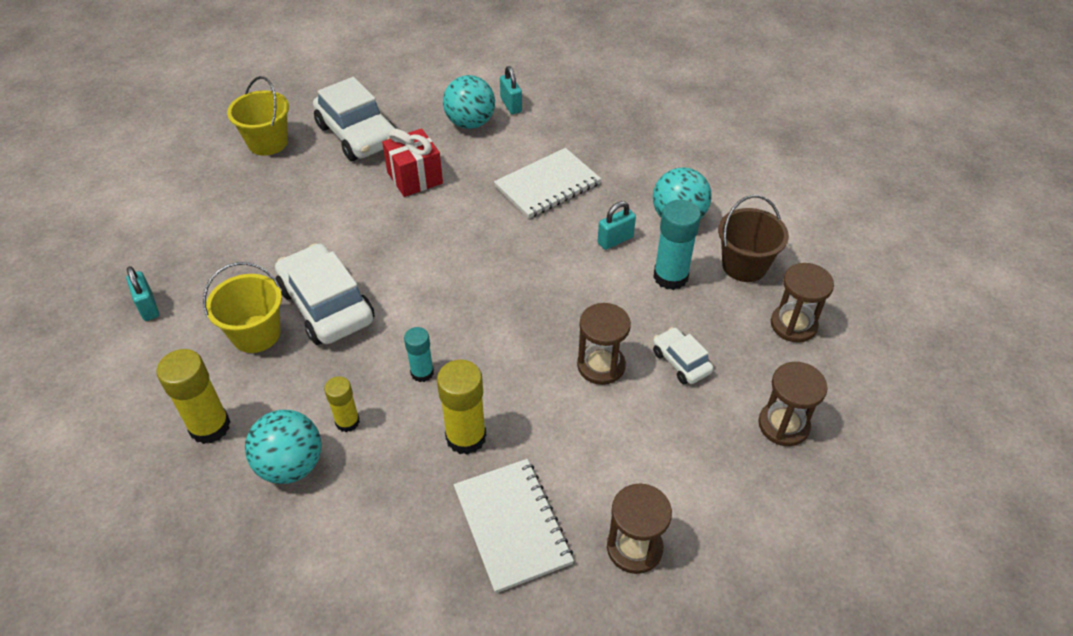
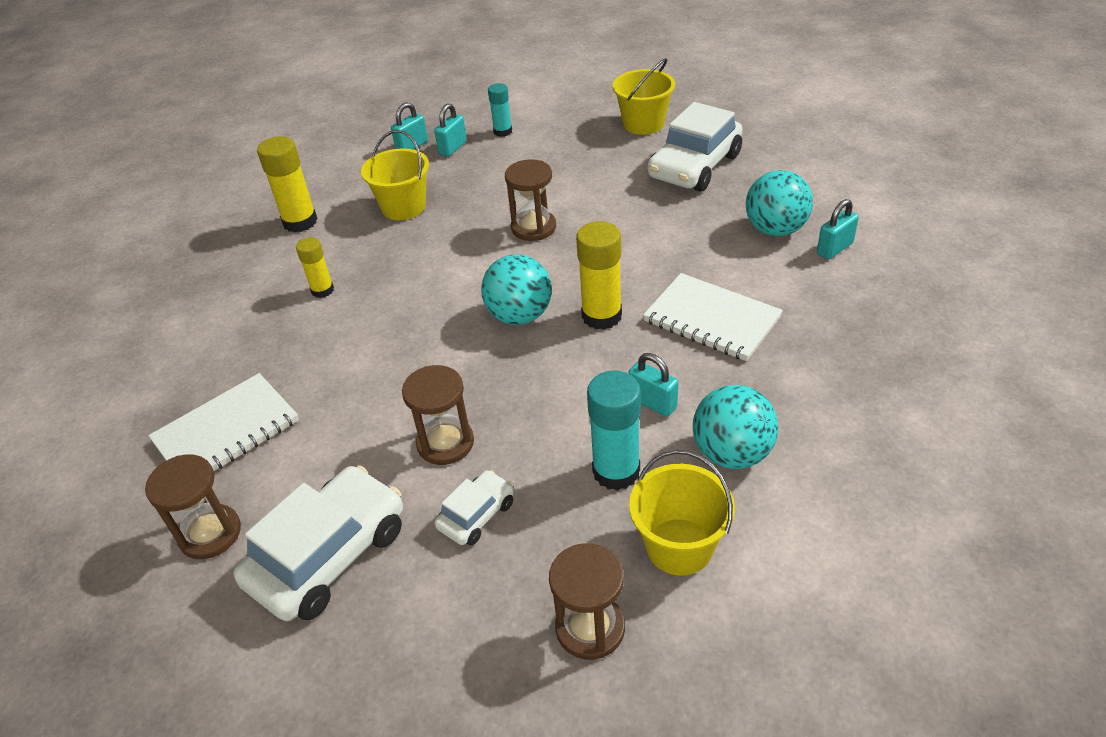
camera: 75 degrees right, 5 degrees down
turquoise ball [245,410,322,484] -> turquoise ball moved to [481,254,552,325]
white car [275,243,375,345] -> white car moved to [234,465,403,621]
red gift [382,128,443,197] -> none
turquoise glue stick [404,327,434,382] -> turquoise glue stick moved to [488,83,512,137]
yellow glue stick [437,359,486,455] -> yellow glue stick moved to [576,221,622,330]
brown bucket [718,195,789,282] -> yellow bucket [629,450,735,576]
brown hourglass [758,362,828,446] -> brown hourglass moved to [505,159,556,241]
none -> turquoise padlock [434,103,467,157]

